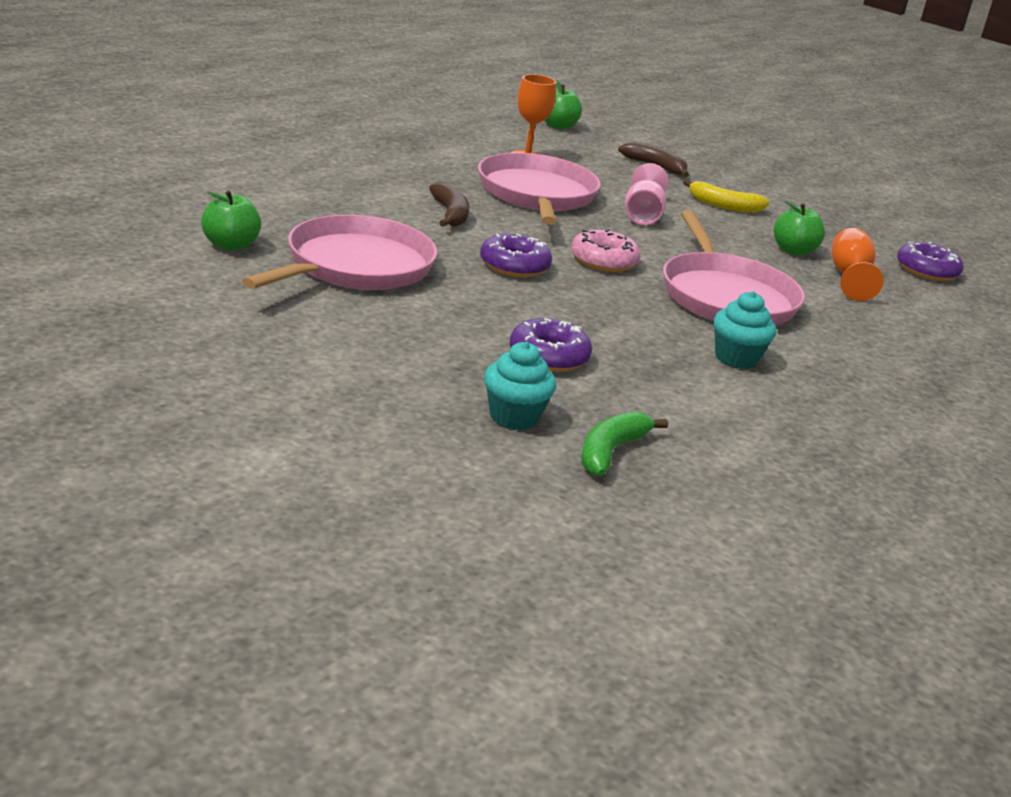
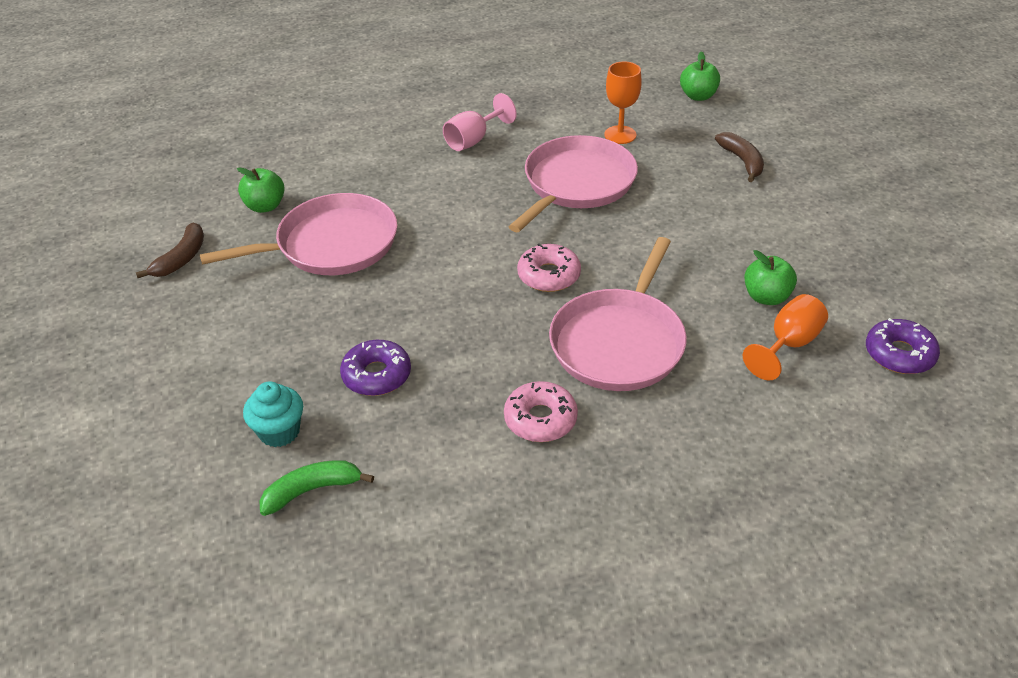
camera: 40 degrees right, 15 degrees up
brown banana [429,182,469,227] -> brown banana moved to [136,223,204,278]
purple donut [480,234,552,277] -> none
pink goblet [625,163,668,225] -> pink goblet moved to [443,93,517,151]
yellow banana [683,179,770,213] -> none
turquoise cupcake [713,291,776,369] -> pink donut [504,381,578,442]

